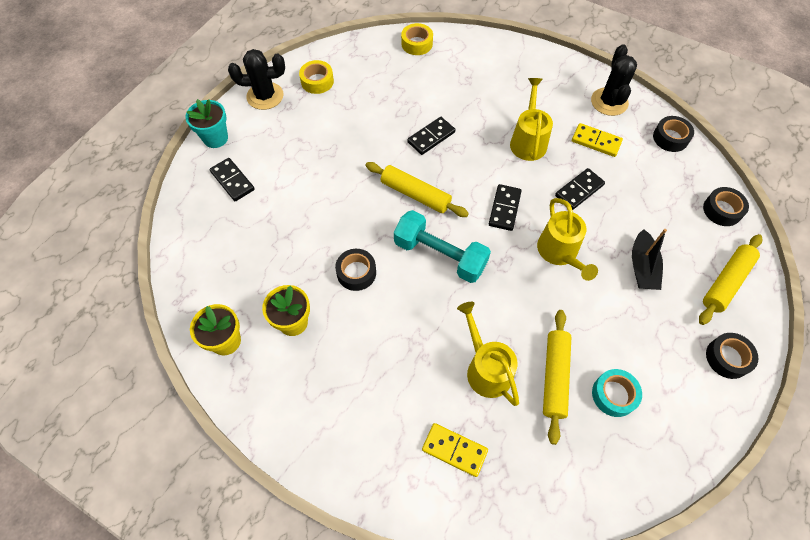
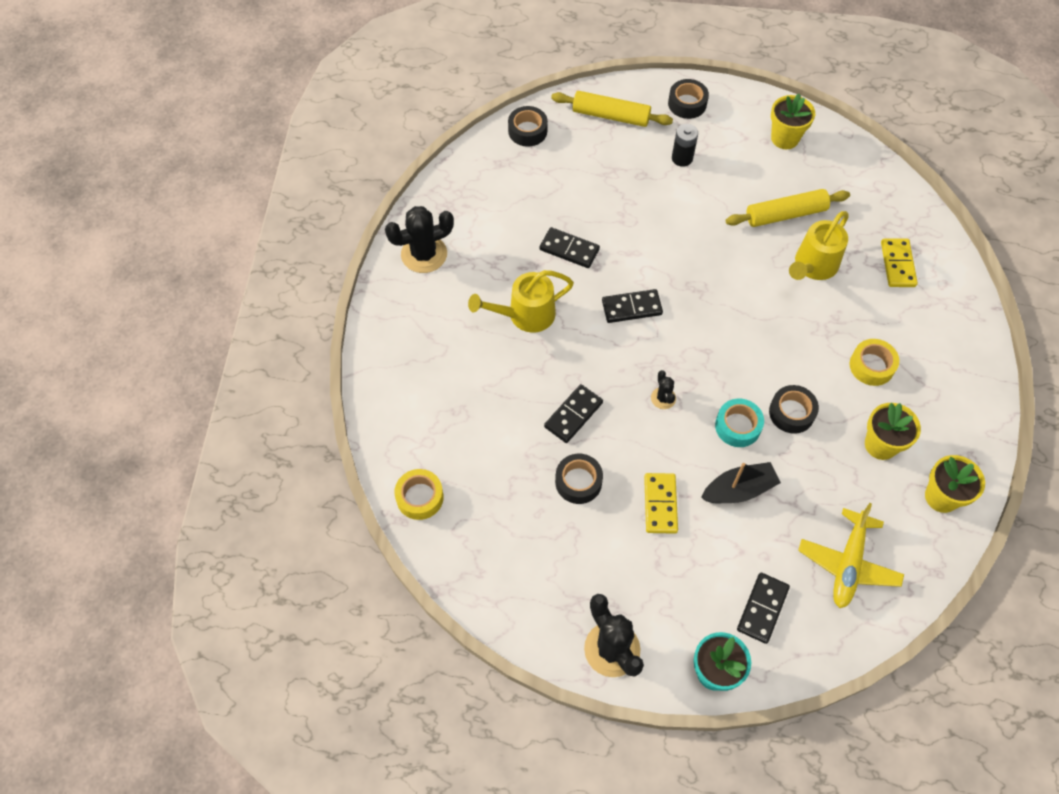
camera: 115 degrees left, 0 degrees up
yellow tape [299,60,334,94] -> yellow tape moved to [850,339,899,386]
yellow rolling pin [365,162,469,217] -> black cactus [651,370,676,409]
turquoise dumbbell [394,210,491,283] -> none
black domino [407,117,455,155] -> black domino turned 75 degrees counterclockwise [544,384,603,443]
yellow watering can [537,198,598,281] -> none
yellow domino [572,123,623,157] -> yellow domino moved to [644,473,678,534]
turquoise tape [592,369,642,417] -> turquoise tape moved to [715,399,764,447]
black boat [632,229,667,290] -> black boat moved to [701,462,781,503]
black tape [653,116,694,152] -> black tape moved to [555,454,603,504]
none -> black battery [672,124,698,167]
none -> yellow flower pot [771,94,815,149]
none -> yellow plane [798,503,904,608]

